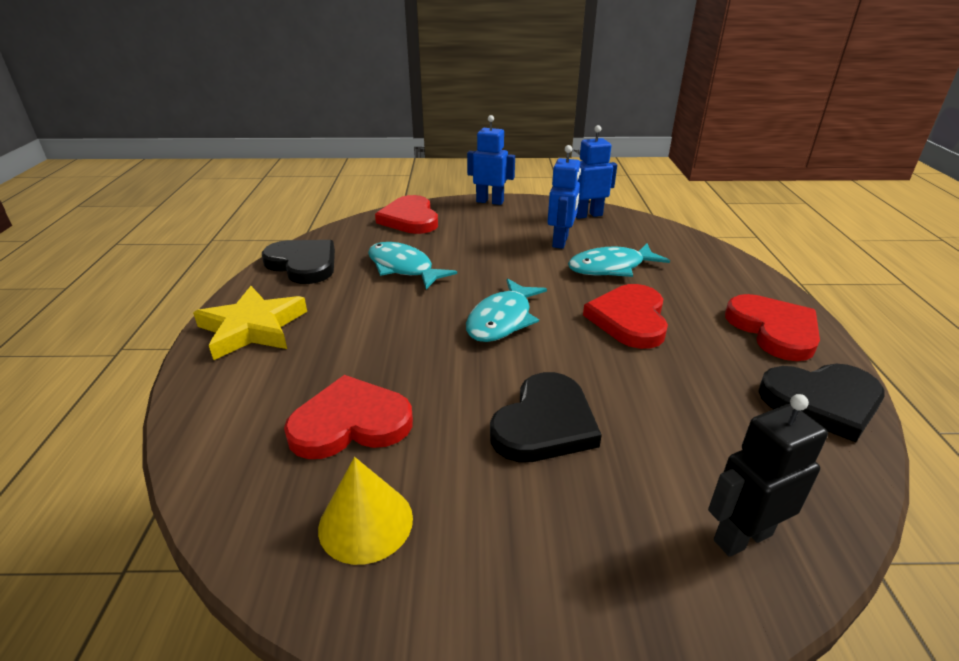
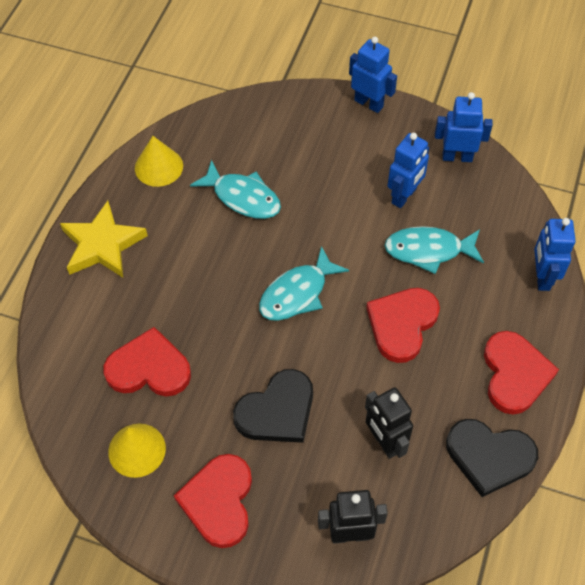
camera: 20 degrees right, 25 degrees up
black heart [262,240,335,284] -> yellow cone [135,136,183,187]
turquoise fish [368,242,457,289] -> turquoise fish turned 150 degrees clockwise [190,160,281,219]
red heart [375,195,438,234] -> red heart moved to [174,454,252,548]
none -> black robot [365,387,413,459]
none -> blue robot [534,218,576,291]

